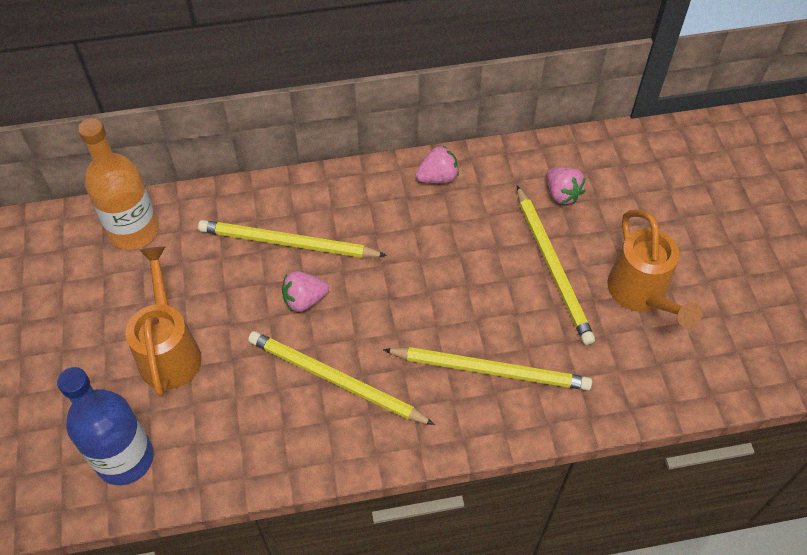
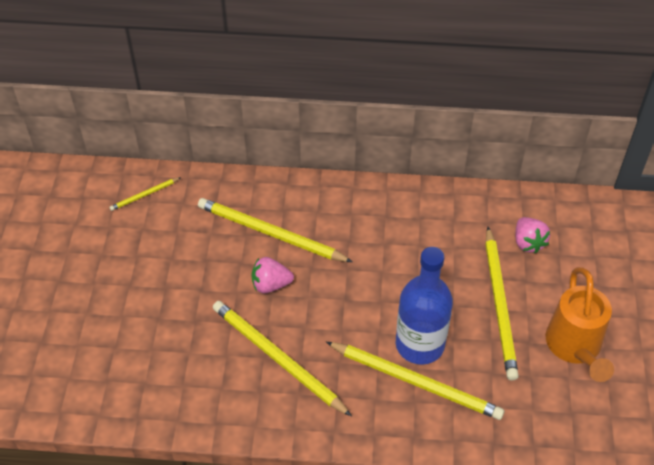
camera: 15 degrees right, 5 degrees down
blue bottle [57,367,154,485] -> blue bottle moved to [396,247,453,365]
orange bottle [78,118,159,250] -> yellow pencil [110,177,181,211]
orange watering can [126,247,201,397] -> none
pink strawberry [415,146,459,183] -> none

